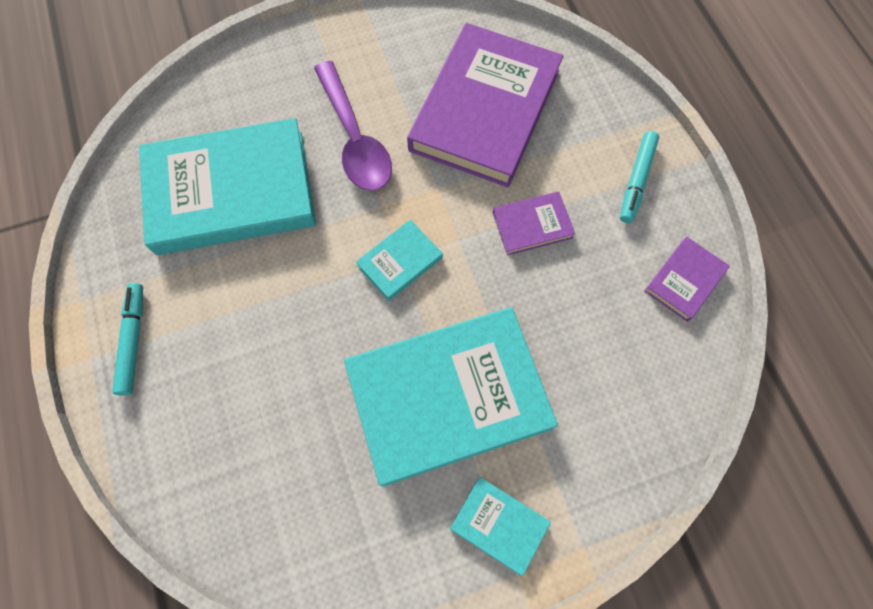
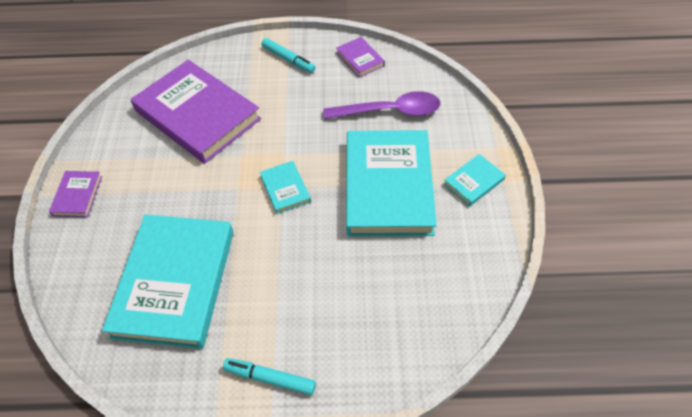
camera: 70 degrees left, 15 degrees down
purple spoon [314,61,392,191] -> purple spoon moved to [323,91,440,119]
purple book [493,191,576,255] -> purple book moved to [49,171,102,218]

